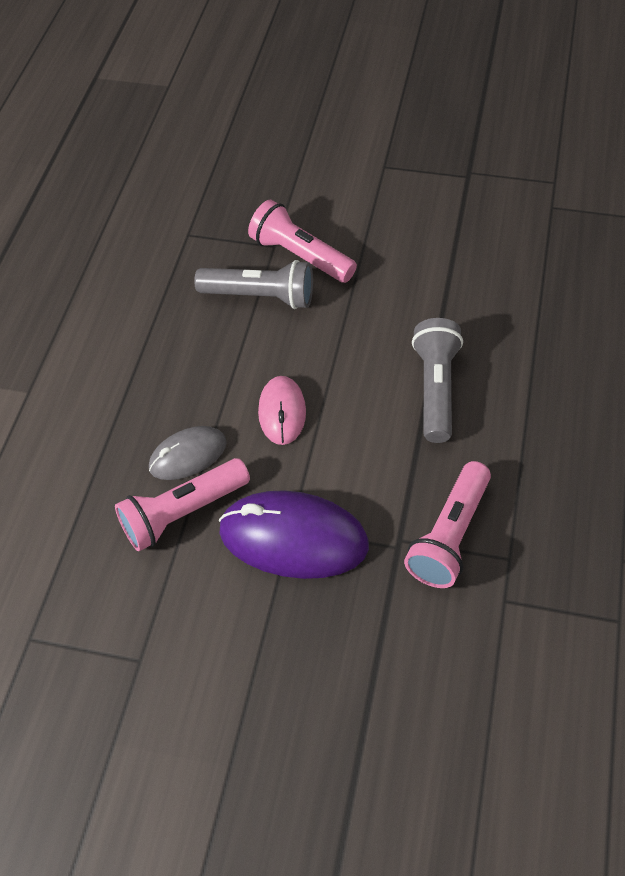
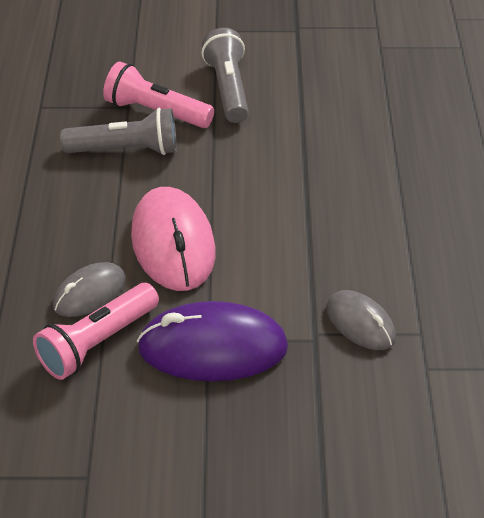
camera: 15 degrees left, 10 degrees down
pink mouse [258,376,306,445] -> pink mouse [131,187,215,291], size x1.72
pink flashlight [404,461,491,588] -> grey mouse [326,290,396,350]
grey flashlight [412,318,463,443] -> grey flashlight moved to [202,28,248,123]

